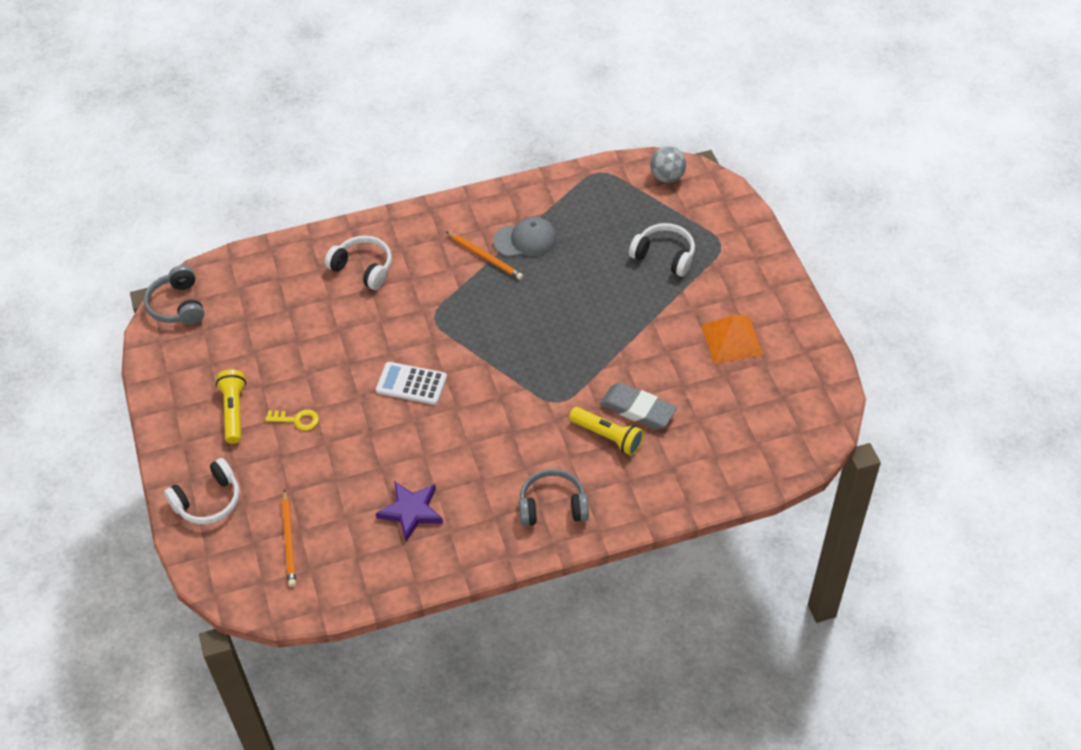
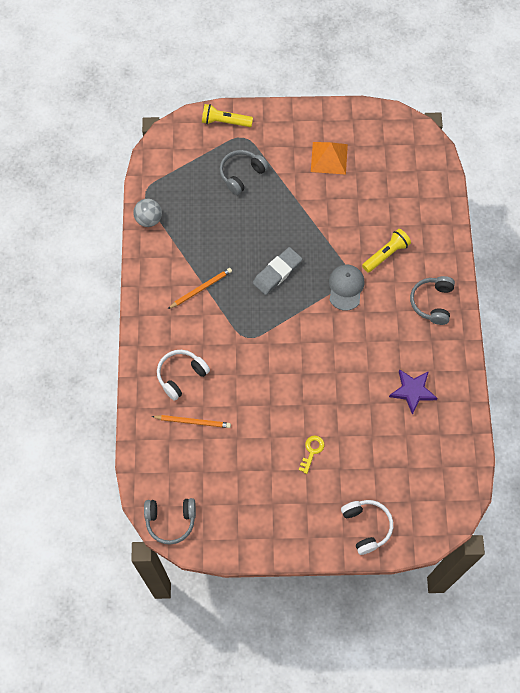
camera: 75 degrees left, 15 degrees up
yellow flashlight [216,369,246,444] -> yellow flashlight moved to [202,104,253,127]
orange pencil [282,489,296,587] -> orange pencil moved to [151,415,231,428]
white calculator [376,362,447,405] -> none
grey cap [493,217,557,257] -> grey cap moved to [329,265,364,311]
grey eraser [600,383,677,429] -> grey eraser moved to [253,247,302,295]
white headphones [629,223,695,277] -> grey headphones [220,150,269,195]
grey ball [650,146,686,183] -> grey ball moved to [133,199,162,227]

